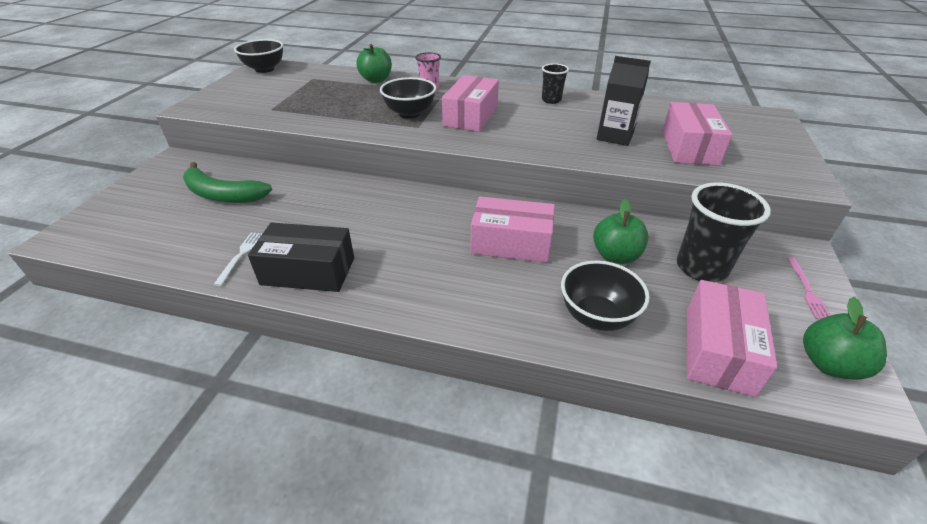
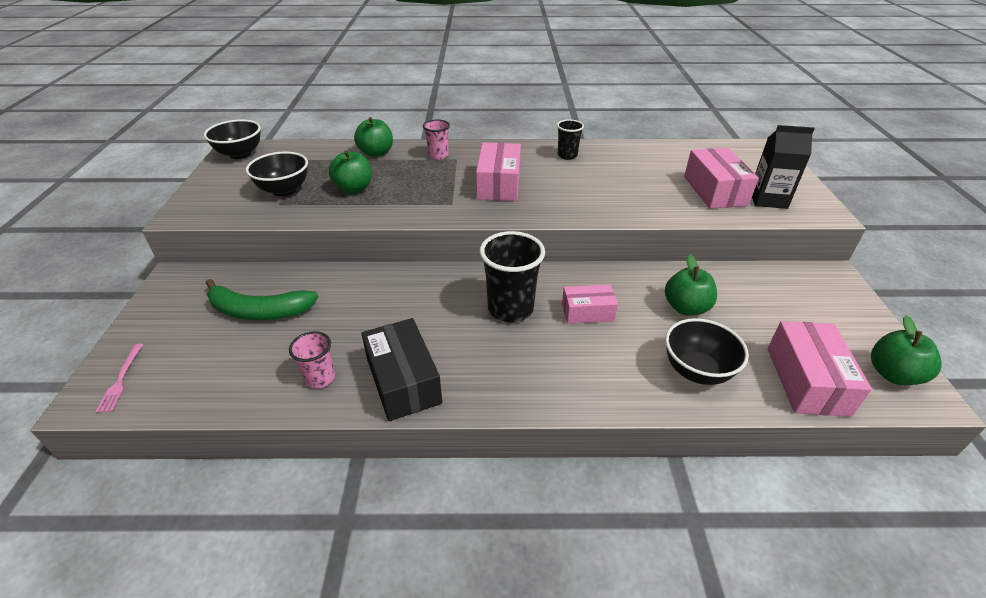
camera: 15 degrees left, 0 degrees up
white fork [213,232,263,286] -> pink cup [289,331,335,389]
black box [248,222,354,292] -> black box turned 75 degrees clockwise [361,318,442,421]
black bowl [380,77,436,119] -> black bowl moved to [246,151,308,196]
pink box [470,197,555,263] -> pink box [562,284,618,324], size x0.64
black carton [597,56,651,146] -> black carton moved to [752,125,815,209]
black cup [677,182,771,282] -> black cup moved to [480,231,545,322]
pink fork [787,257,831,319] -> pink fork moved to [96,344,143,413]
none -> green apple [329,150,372,193]

